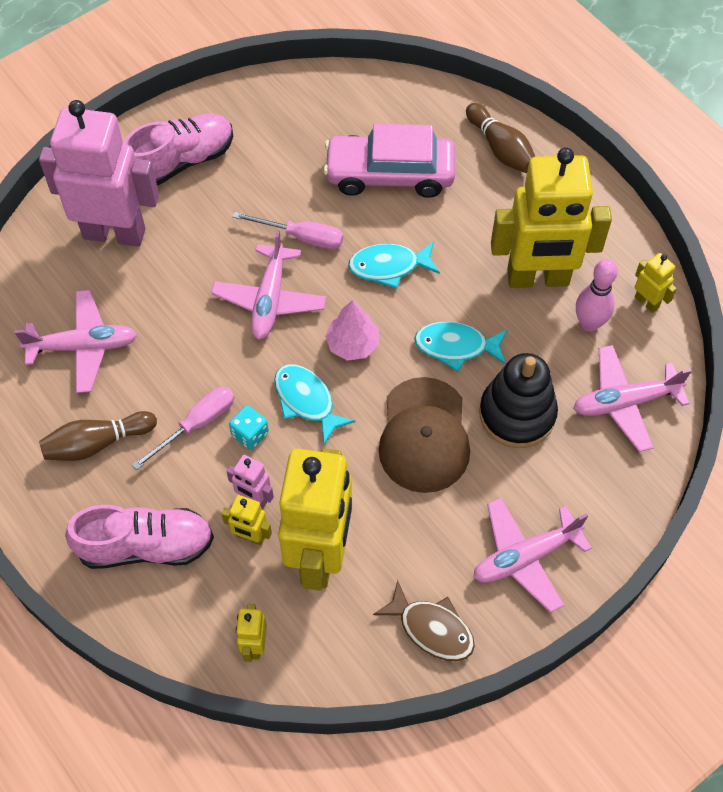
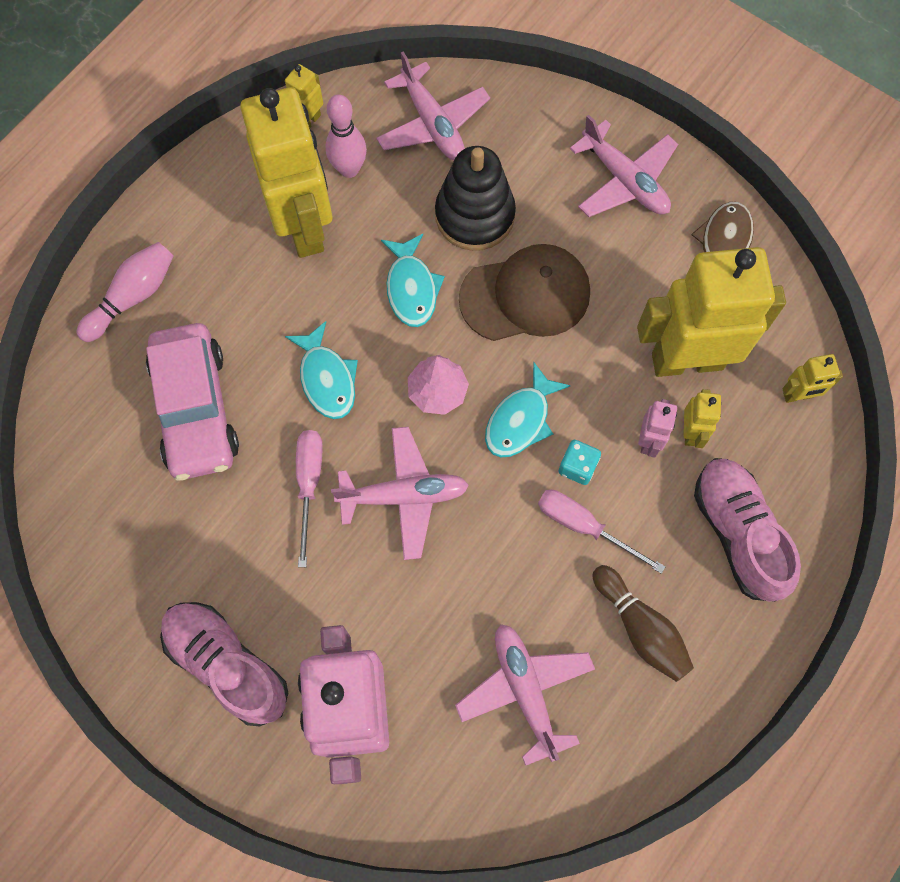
camera: 105 degrees left, 10 degrees up
brown bowling pin [466,103,535,173] -> pink bowling pin [76,242,174,342]

